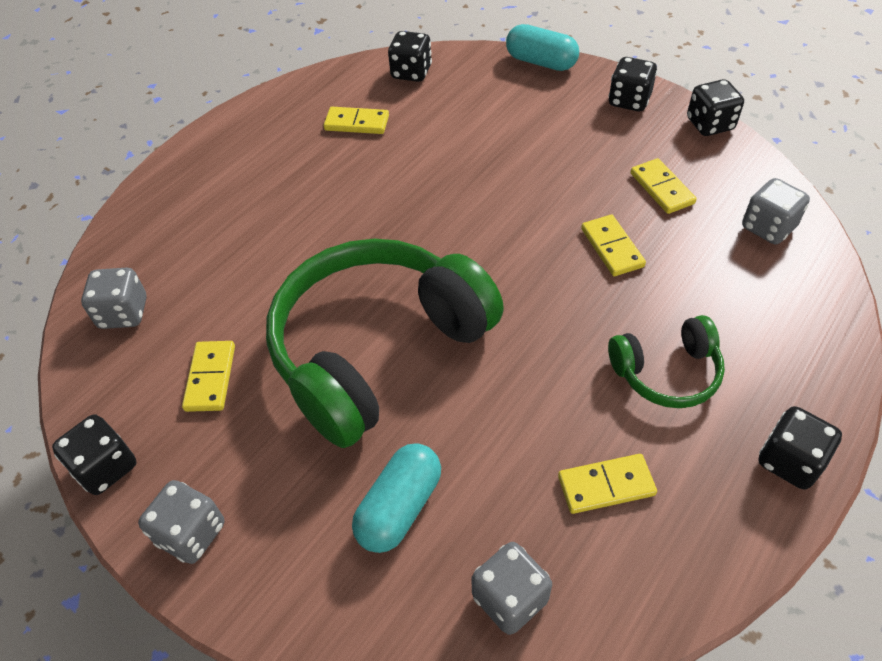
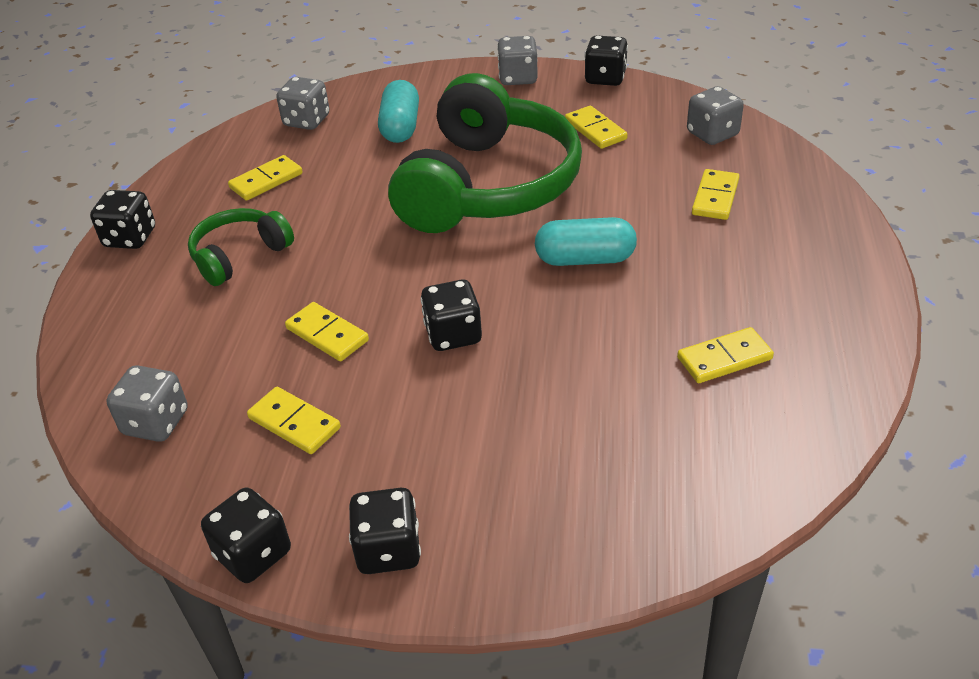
camera: 150 degrees right, 10 degrees down
black dice [388,31,432,82] -> black dice moved to [420,280,482,351]
turquoise capsule [506,24,579,71] -> turquoise capsule moved to [535,217,637,266]
none -> yellow domino [692,169,740,220]

